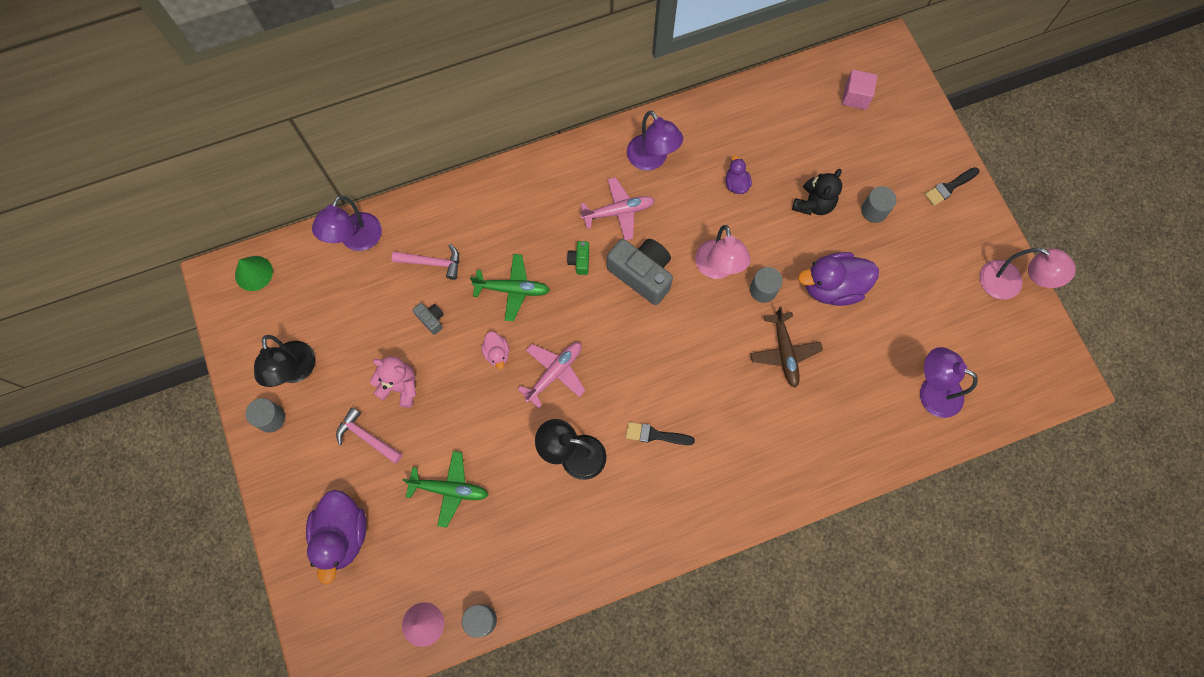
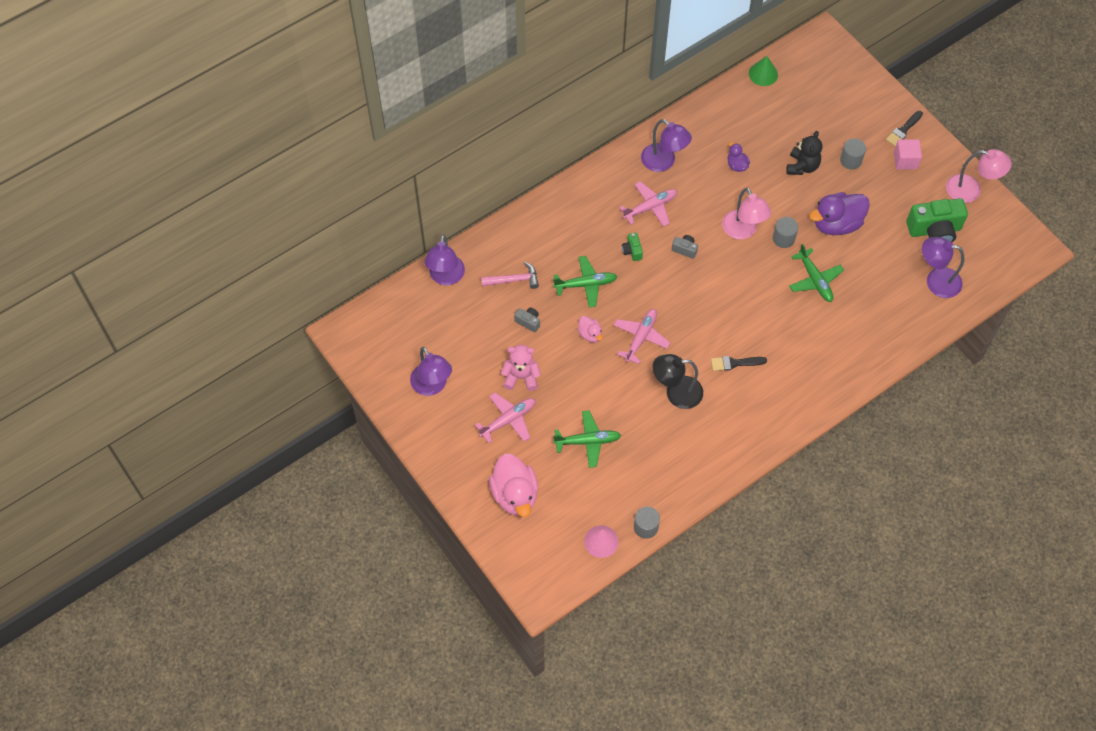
camera: 15 degrees left, 10 degrees down
green cone [235,256,273,291] -> green cone moved to [749,56,778,86]
grey cylinder [246,398,285,432] -> none
black lamp [254,335,316,387] -> purple lamp [410,347,452,396]
purple duck [306,490,367,585] -> pink duck [489,453,538,517]
pink hammer [336,407,402,464] -> pink plane [475,392,536,443]
grey camera [607,239,673,305] -> grey camera [672,235,698,259], size x0.46
brown plane [750,307,823,388] -> green plane [789,244,844,302]
pink cube [842,69,878,110] -> pink cube moved to [894,139,922,170]
none -> green camera [906,198,968,242]

